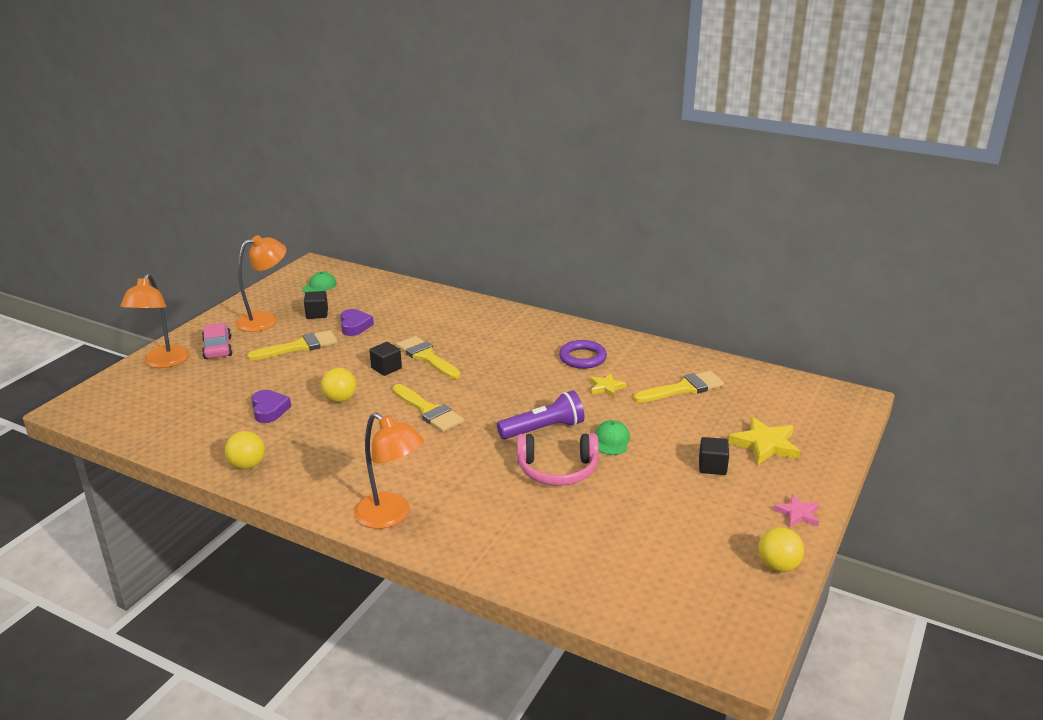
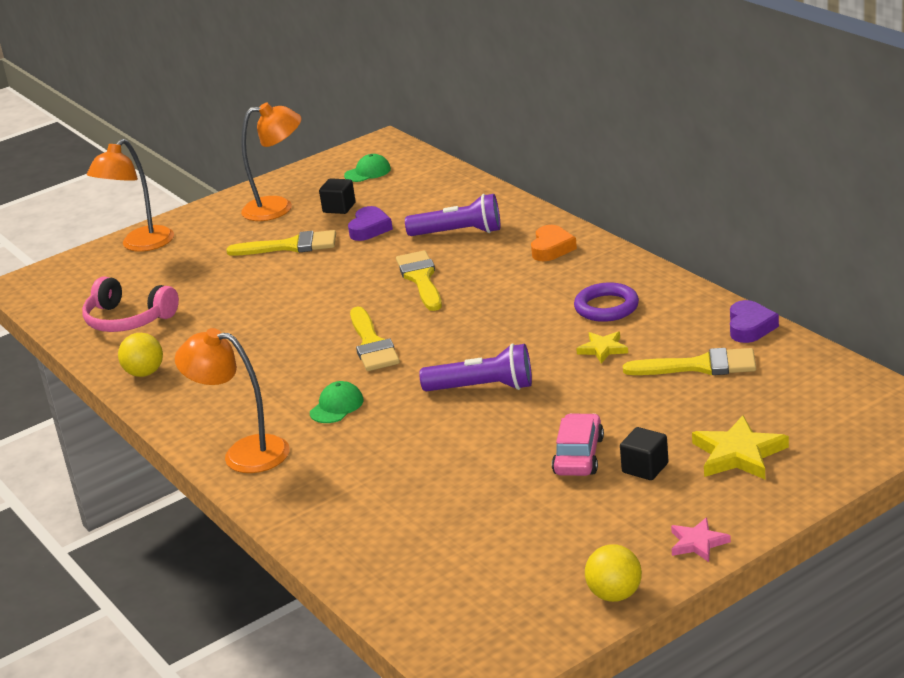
camera: 30 degrees right, 0 degrees up
pink car [202,323,232,359] -> pink car moved to [552,413,604,476]
purple heart [251,390,291,423] -> purple heart moved to [730,300,779,343]
yellow ball [321,368,356,403] -> none
orange lamp [354,412,424,529] -> orange lamp turned 135 degrees clockwise [175,328,290,473]
black cube [369,342,402,376] -> none
pink headphones [517,433,599,486] -> pink headphones moved to [82,276,179,332]
green cap [595,420,630,455] -> green cap moved to [310,381,364,423]
none -> purple flashlight [405,194,500,236]
none -> orange heart [531,225,577,261]

